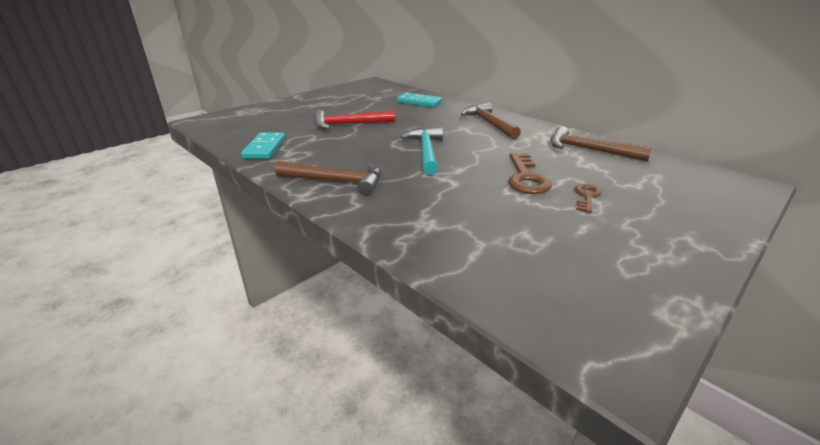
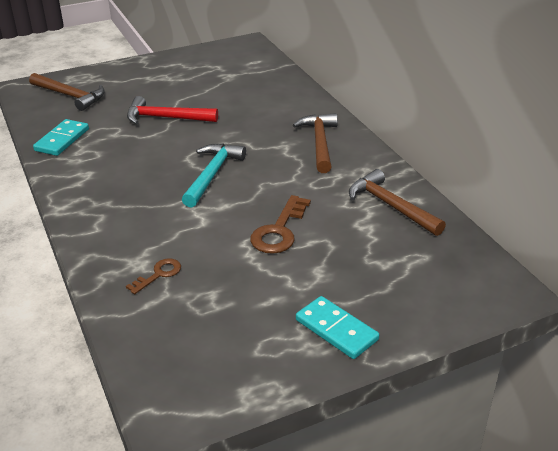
camera: 20 degrees right, 5 degrees up
brown hammer [275,161,381,195] -> brown hammer moved to [29,73,105,111]
turquoise domino [397,93,442,107] -> turquoise domino moved to [296,296,379,359]
brown key [575,184,602,213] -> brown key moved to [126,258,181,294]

